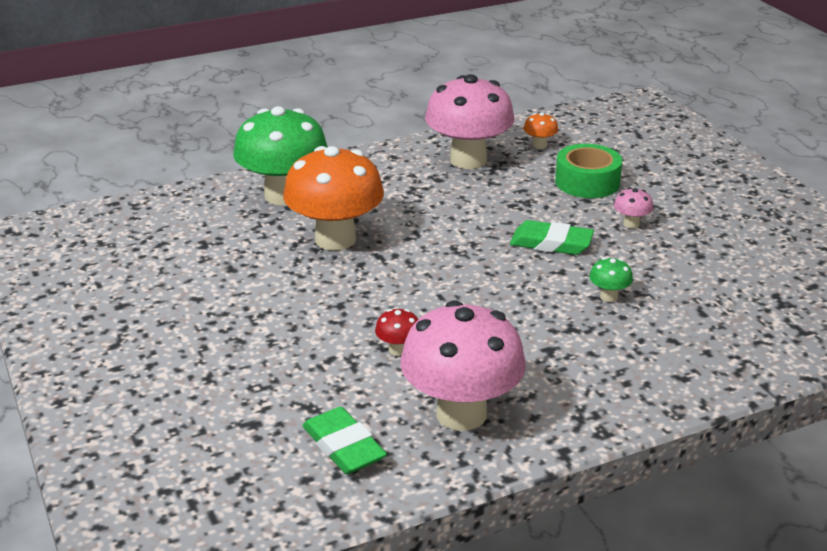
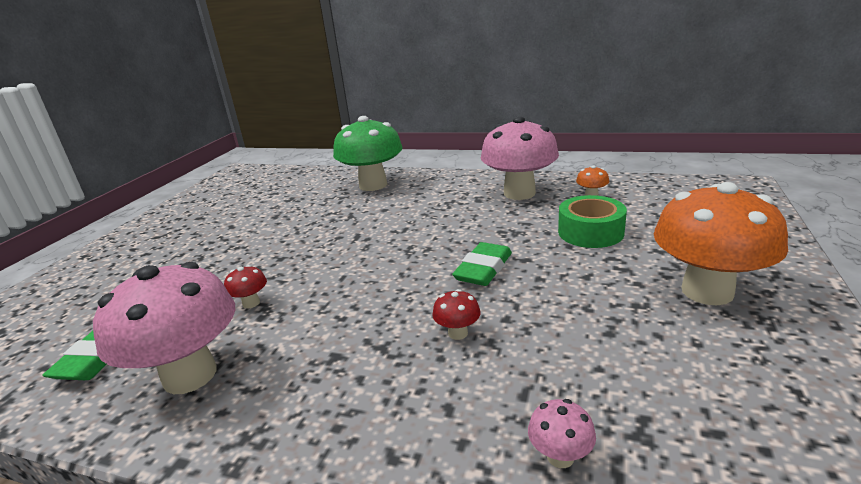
camera: 45 degrees right, 5 degrees down
orange mushroom [283,146,384,250] -> orange mushroom moved to [654,182,788,305]
green eraser [510,220,594,255] -> green eraser turned 60 degrees clockwise [452,242,512,286]
green mushroom [589,257,633,302] -> red mushroom [432,289,481,340]
pink mushroom [614,187,653,229] -> pink mushroom moved to [528,399,596,468]

